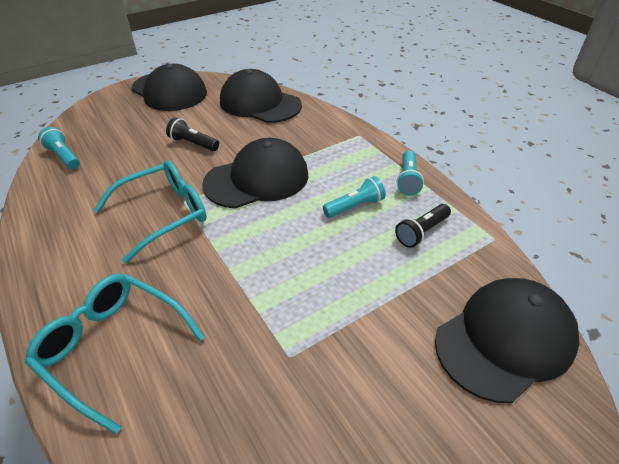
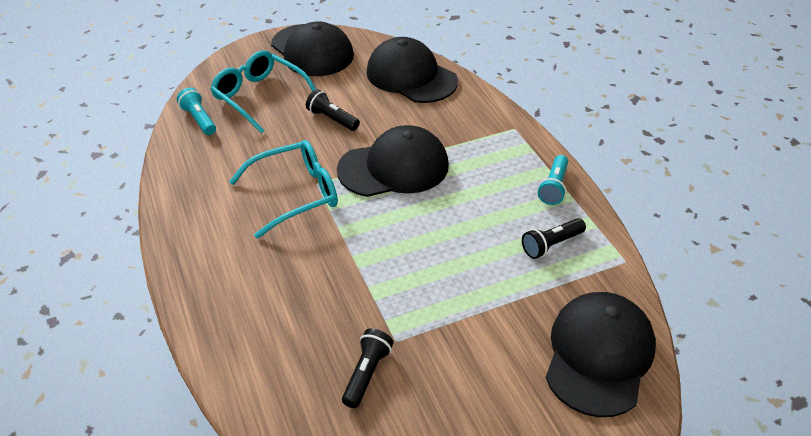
camera: 10 degrees right, 0 degrees up
turquoise glasses [25,274,205,434] -> turquoise glasses moved to [210,50,316,134]
turquoise flashlight [323,176,386,218] -> none
black cap [435,278,580,403] -> black cap turned 45 degrees counterclockwise [546,292,656,417]
none -> black flashlight [342,328,394,408]

